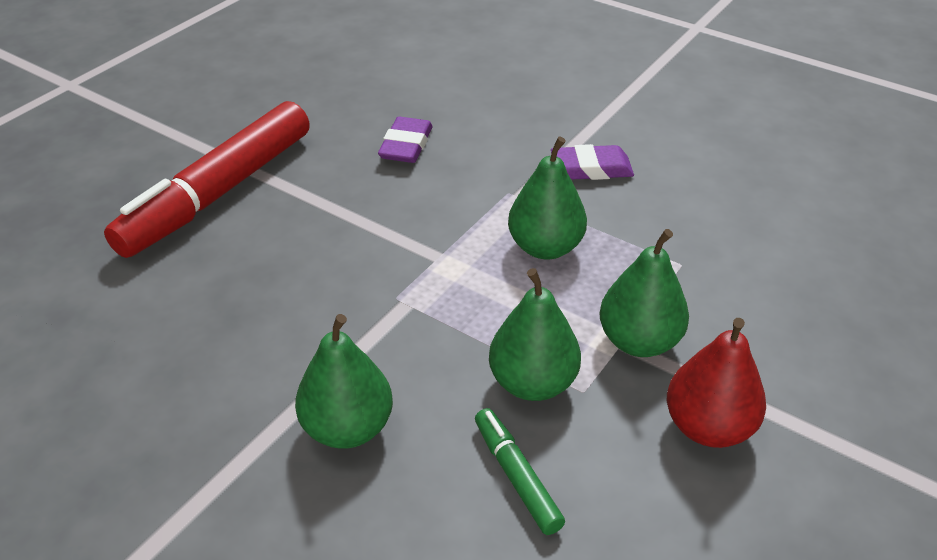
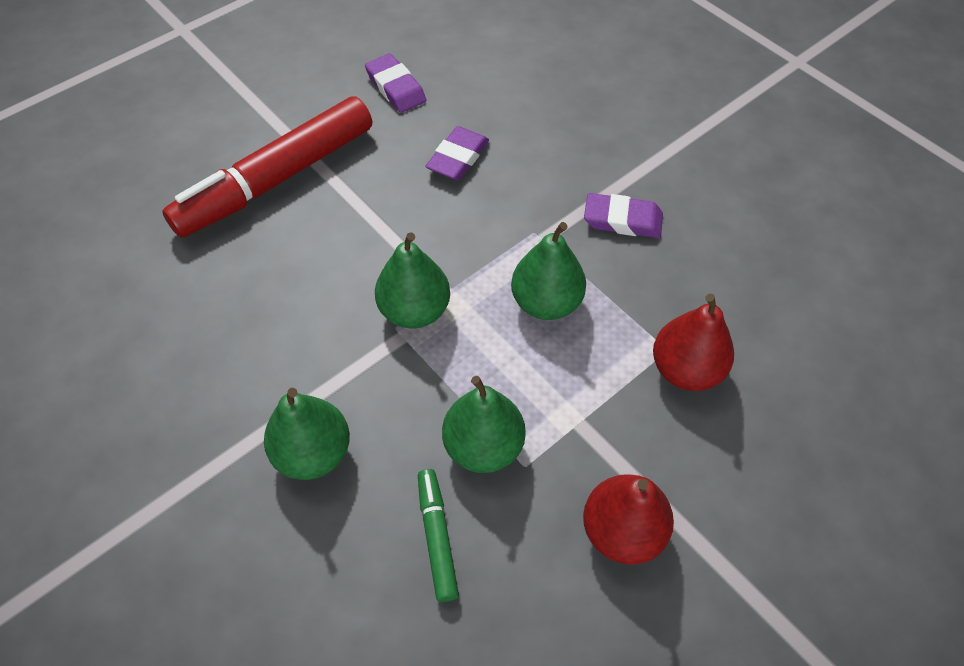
camera: 15 degrees right, 15 degrees up
green pear [599,229,689,357] -> green pear moved to [375,232,450,328]
none -> purple eraser [365,53,426,113]
none -> red pear [653,294,734,391]

